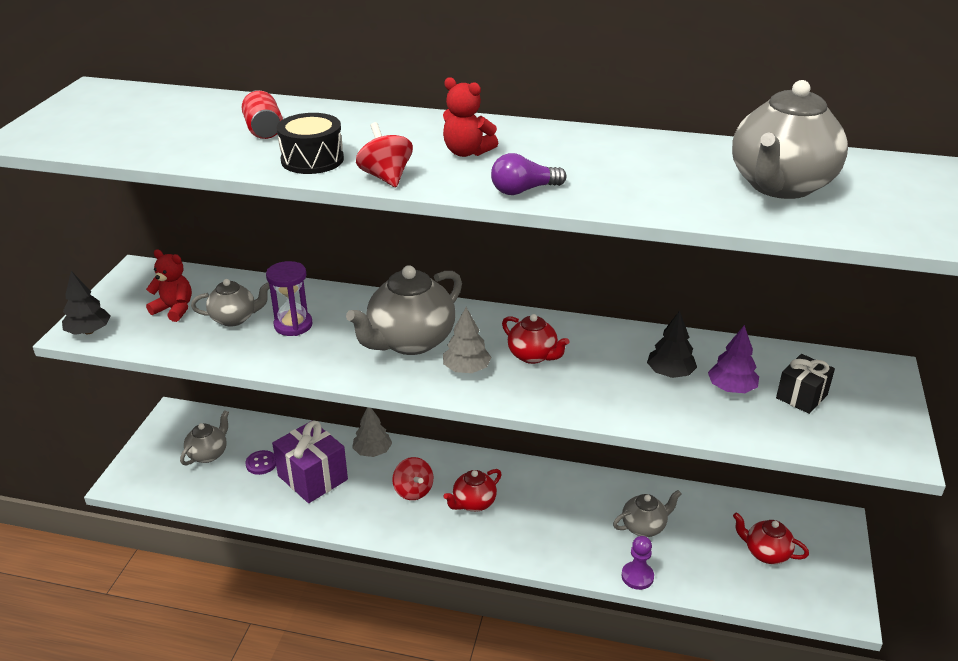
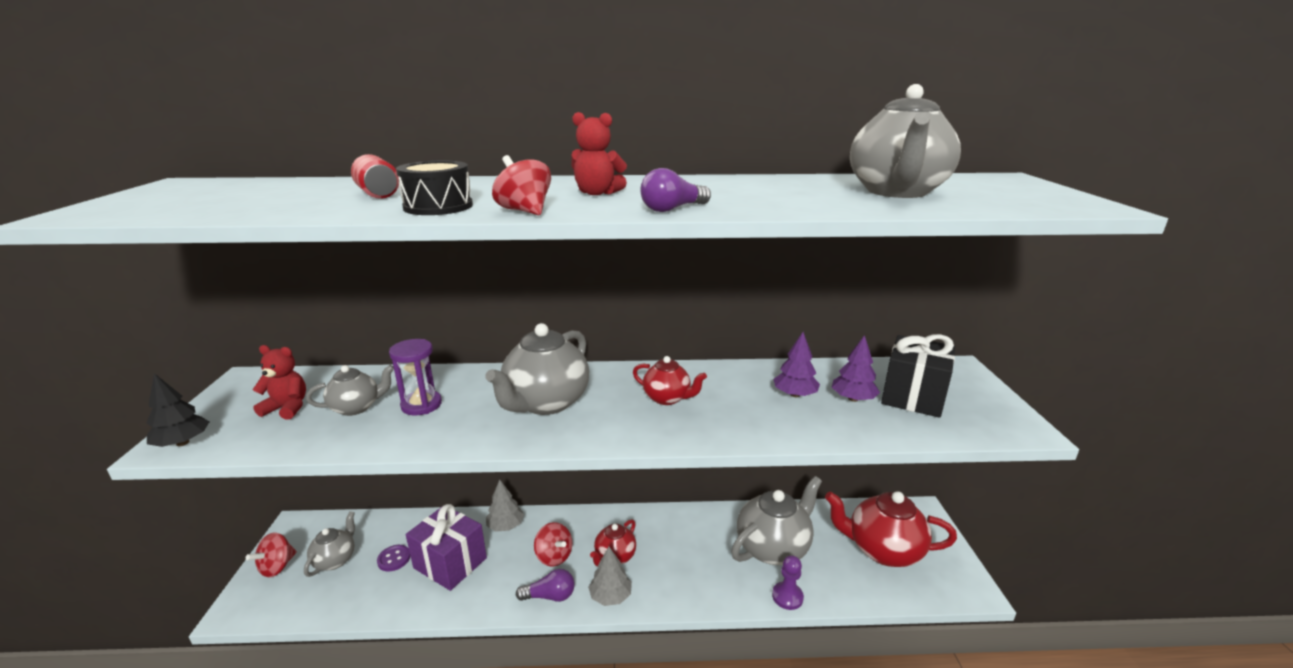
camera: 15 degrees left, 10 degrees down
grey tree [443,307,492,373] -> grey tree moved to [588,547,632,606]
grey teapot [613,490,682,537] -> grey teapot [731,476,822,565], size x1.79
black tree [647,311,697,378] -> purple tree [774,332,820,397]
red teapot [733,512,809,564] -> red teapot [825,491,957,567], size x1.79
black gift [776,354,835,414] -> black gift [881,334,955,418], size x1.65
none -> red spinning top [246,532,297,577]
none -> purple light bulb [516,569,575,602]

